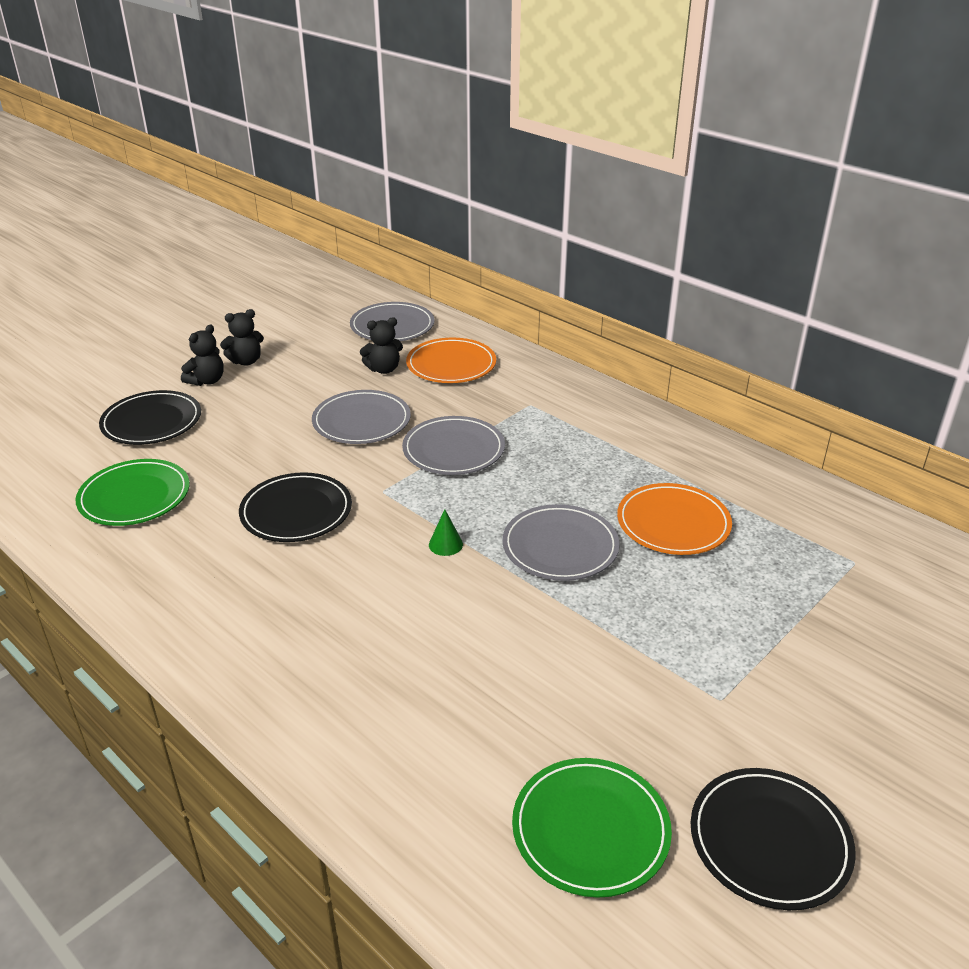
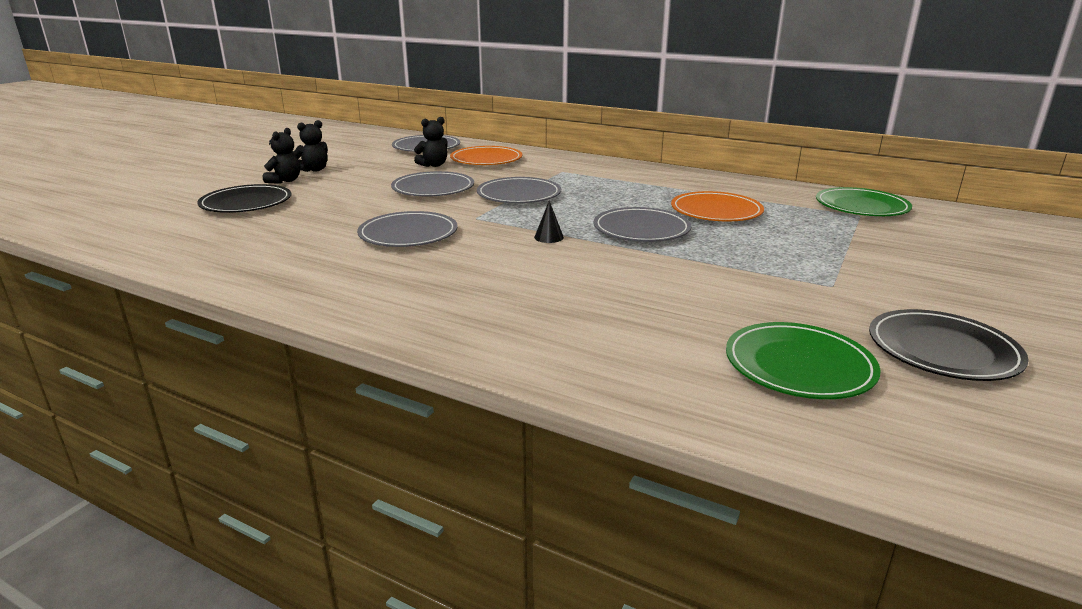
camera: 15 degrees left, 10 degrees down
green plate [75,459,190,526] -> green plate moved to [816,187,912,216]
black plate [239,472,352,542] -> grey plate [357,211,458,247]
green cone [429,509,463,556] -> black cone [534,201,564,243]

